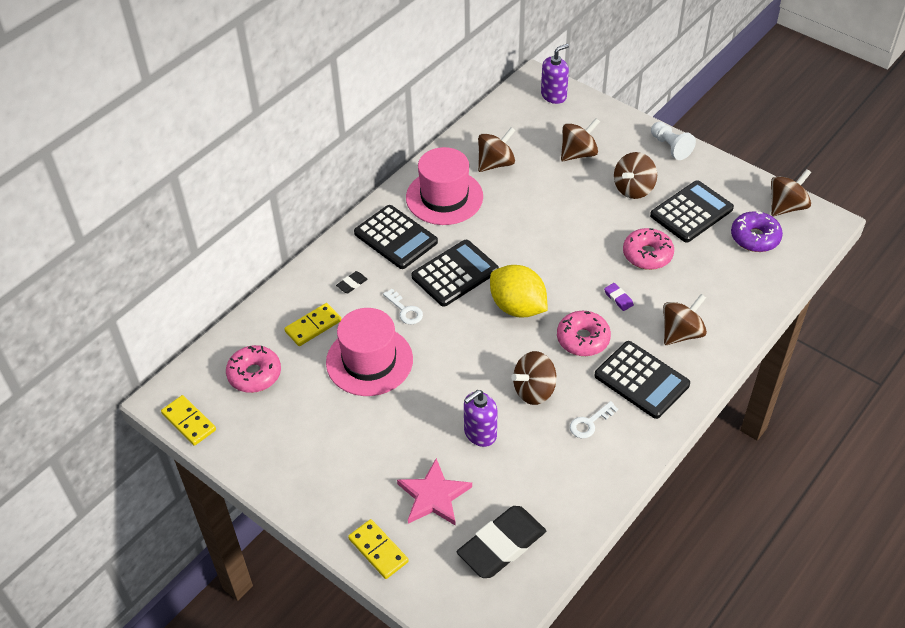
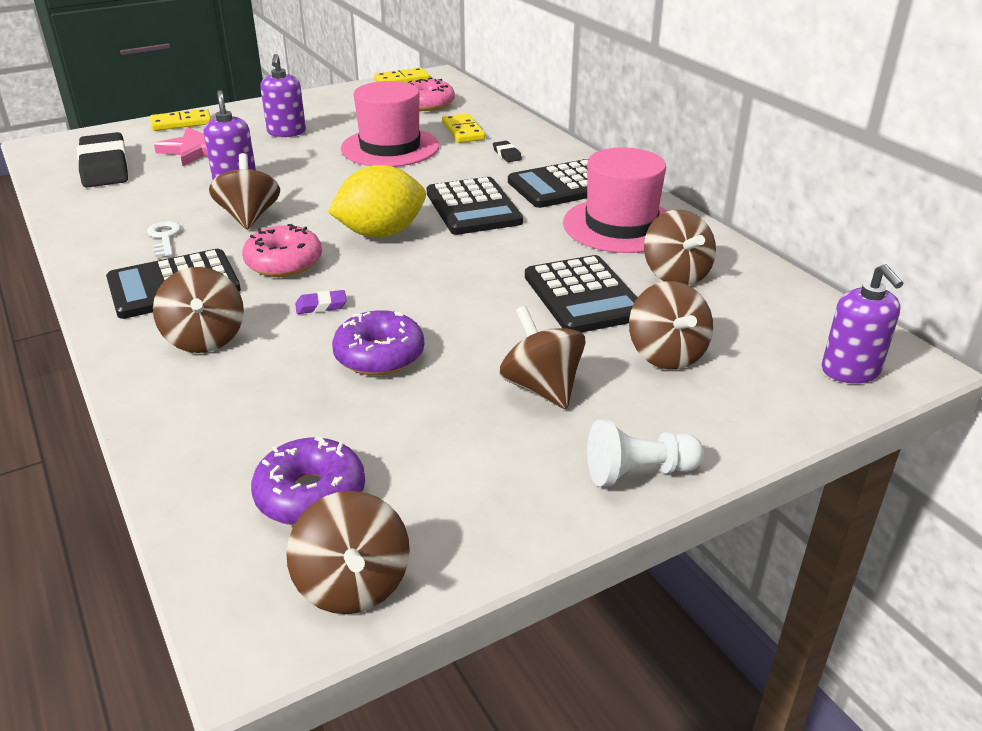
camera: 110 degrees right, 15 degrees down
white key [383,289,423,324] -> none
pink donut [623,228,674,270] -> purple donut [332,310,424,376]
black calculator [650,180,734,243] -> black calculator moved to [525,255,638,333]
none -> purple soap dispenser [260,54,306,137]

